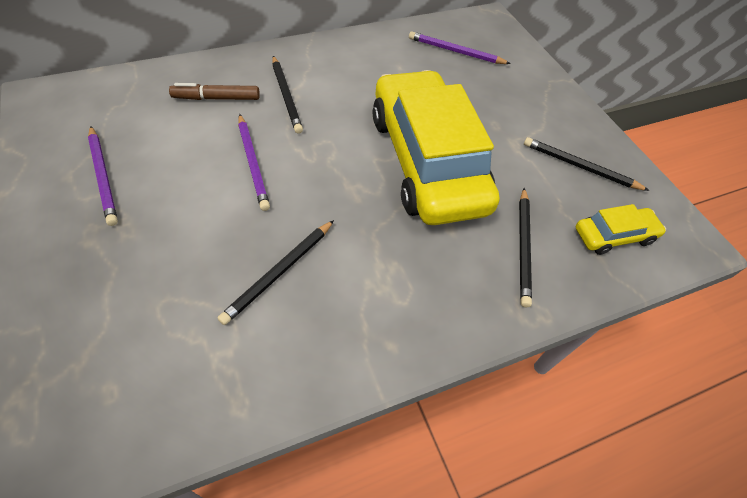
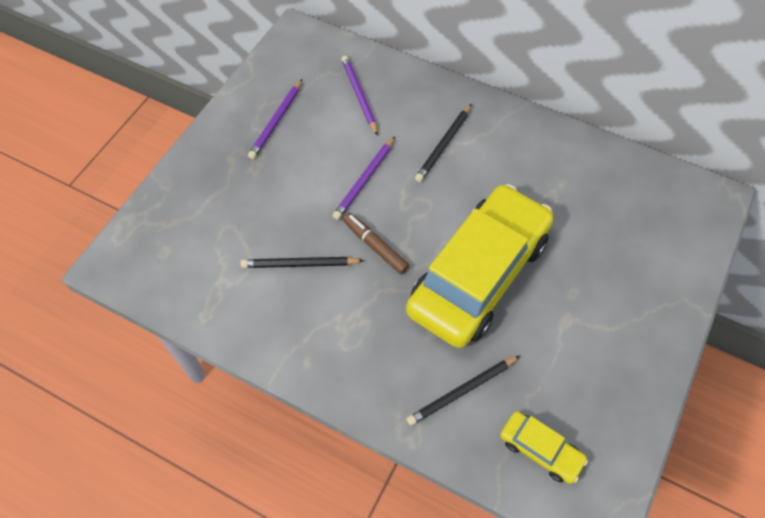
camera: 55 degrees right, 5 degrees up
brown marker [169,83,260,100] -> brown marker moved to [343,213,409,274]
purple pencil [409,31,511,64] -> purple pencil moved to [341,56,378,136]
black pencil [524,137,650,191] -> none

